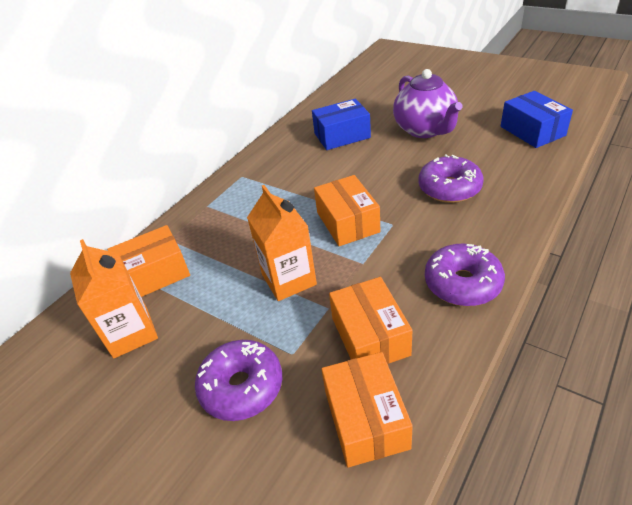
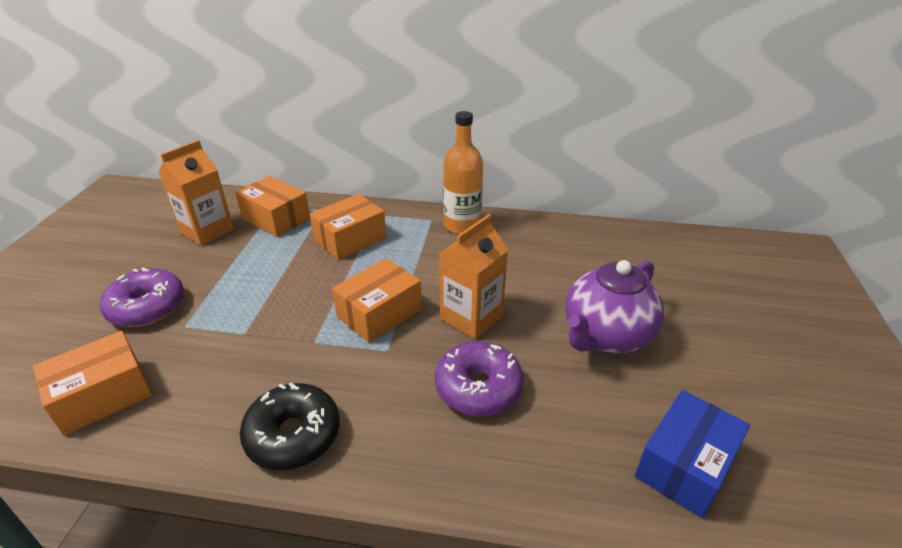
camera: 60 degrees right, 5 degrees down
orange carton [247,185,317,301] -> orange carton moved to [439,214,508,339]
blue box [312,99,371,150] -> none
orange box [329,277,412,364] -> orange box moved to [309,194,386,260]
purple donut [425,244,505,306] -> black donut [240,382,340,470]
none -> orange bottle [443,111,483,234]

